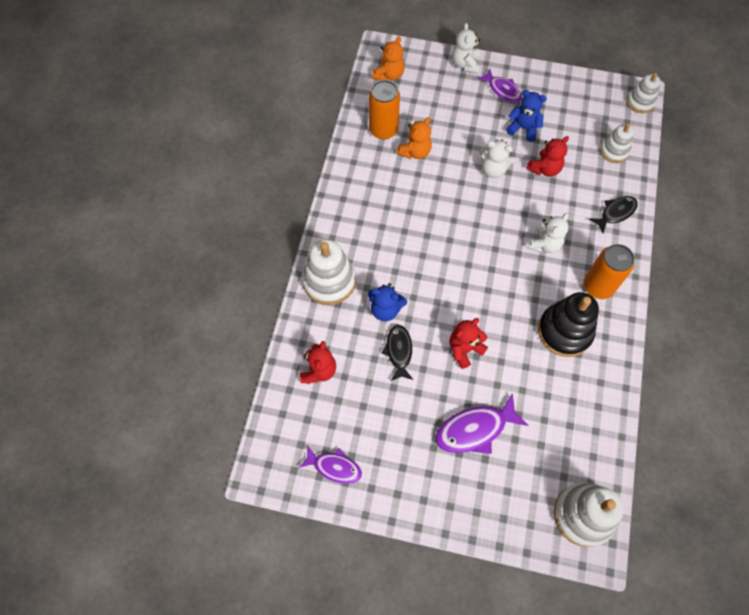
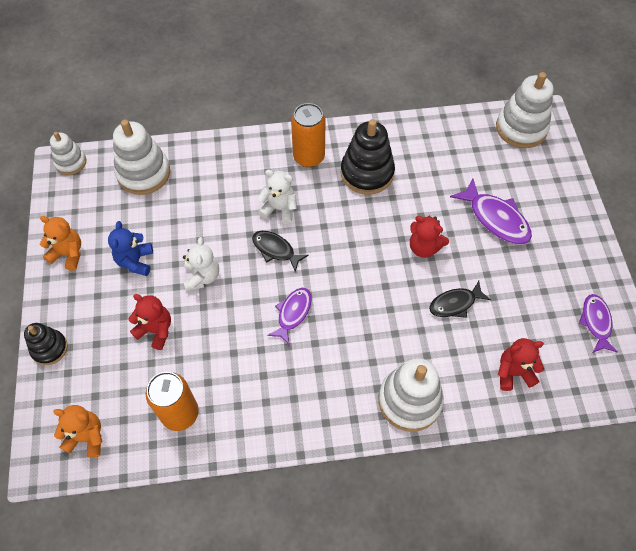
camera: 110 degrees left, 5 degrees down
blue teddy bear [368,283,407,321] -> none
orange teddy bear [396,117,432,159] -> orange teddy bear moved to [40,216,81,271]
white teddy bear [452,23,481,74] -> black stacking toy [24,323,68,365]
purple fish [477,69,522,103] -> purple fish moved to [267,288,312,346]
red teddy bear [526,136,569,177] -> red teddy bear moved to [129,294,171,350]
black fish [589,196,638,233] -> black fish moved to [252,231,309,272]
white stacking toy [600,123,634,163] -> white stacking toy [113,119,170,195], size x1.69

